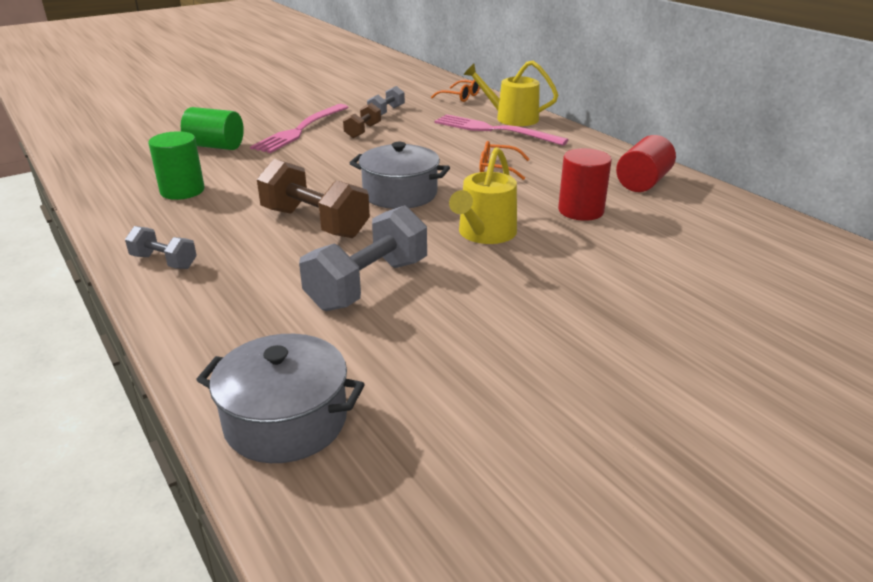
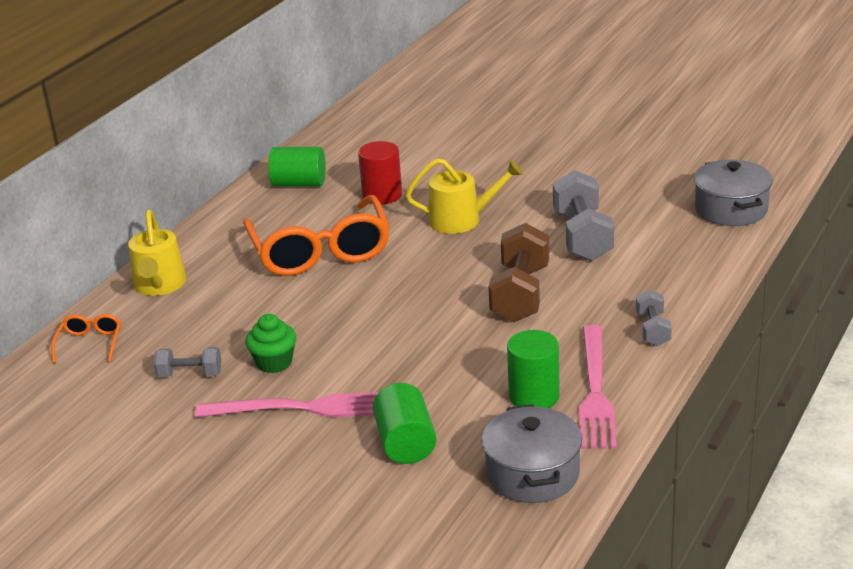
camera: 115 degrees left, 0 degrees up
grey dumbbell [299,205,427,311] -> grey dumbbell turned 75 degrees clockwise [553,170,614,261]
brown dumbbell [343,103,381,138] -> green cupcake [246,314,296,373]
grey pot [350,142,450,209] -> grey pot moved to [482,404,582,503]
pink fork [434,114,568,146] -> pink fork moved to [579,325,617,449]
orange glasses [480,141,530,180] -> orange glasses [243,195,390,276], size x2.33
red cylinder [616,135,676,192] -> green cylinder [268,147,326,186]

